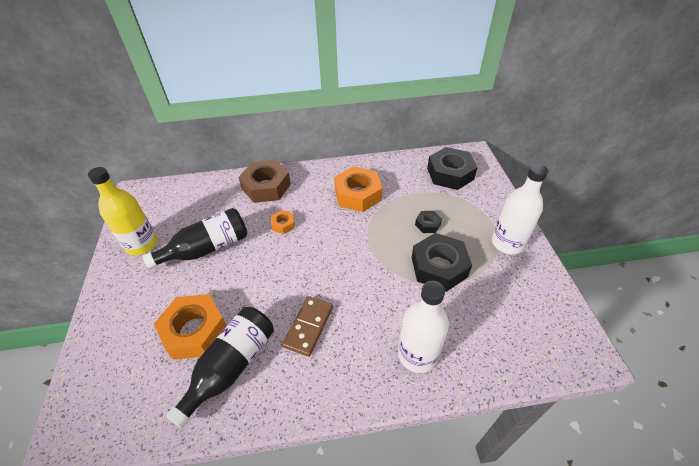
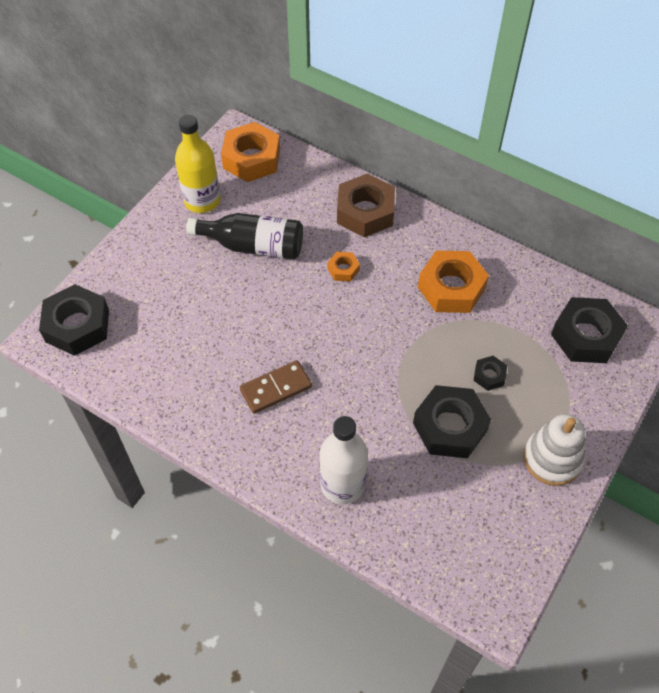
camera: 40 degrees right, 10 degrees up
orange nut [154,294,227,360] -> orange nut moved to [221,122,280,182]
black bottle [166,307,274,429] -> none
white bottle [492,164,548,254] -> white stacking toy [523,414,585,486]
none -> black nut [39,284,109,356]

